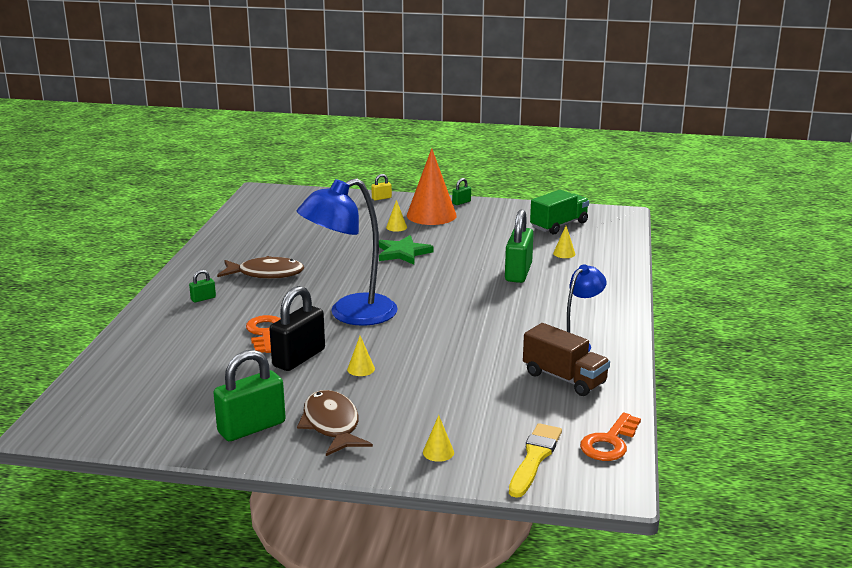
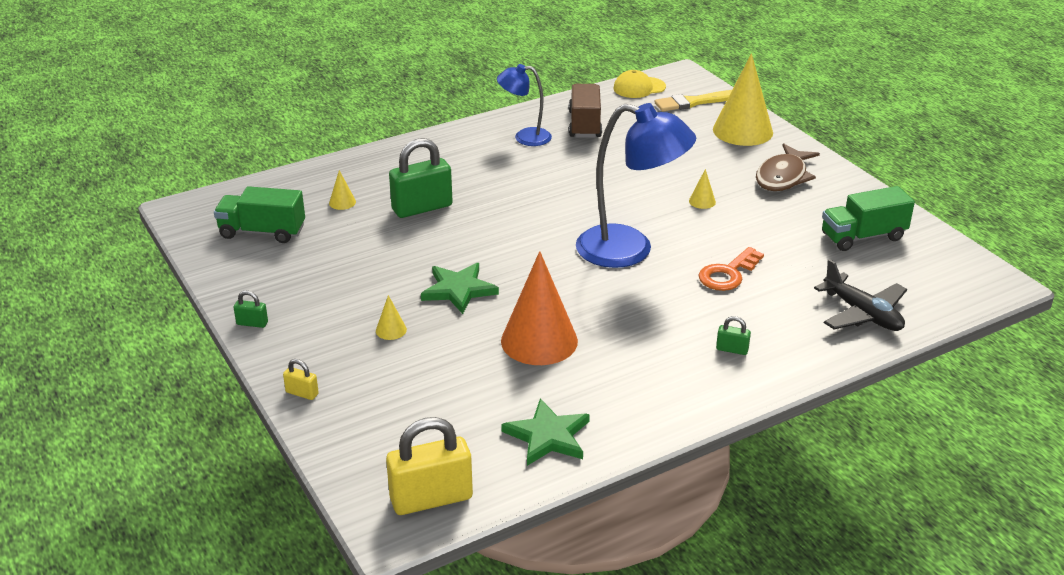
camera: 130 degrees left, 10 degrees up
green padlock [213,350,286,441] -> none
brown fish [217,256,304,279] -> none
black padlock [269,286,325,371] -> none
orange cone [407,148,457,225] -> orange cone moved to [501,251,578,365]
yellow cone [423,415,454,462] -> yellow cone [713,53,773,146], size x2.45
orange key [580,413,641,461] -> yellow cap [614,70,666,98]
none -> yellow padlock [386,417,473,515]
none -> green star [501,399,590,466]
none -> black plane [814,259,907,331]
none -> green truck [822,186,915,251]

